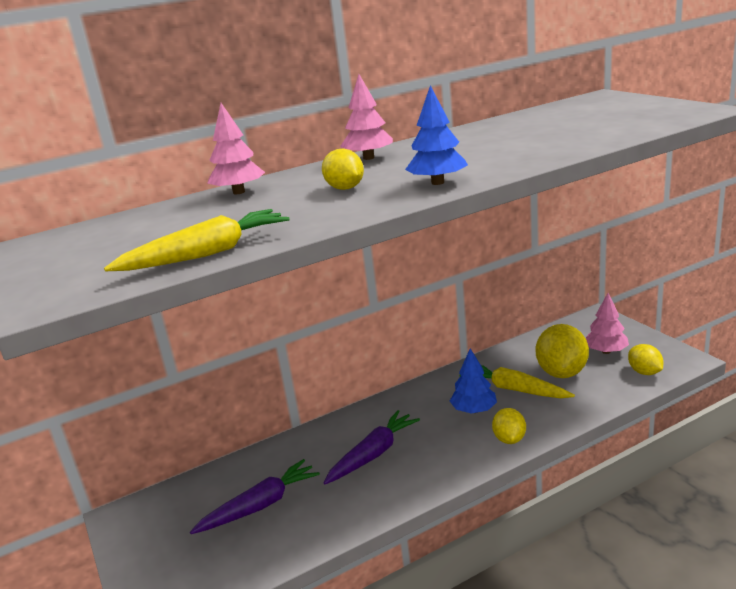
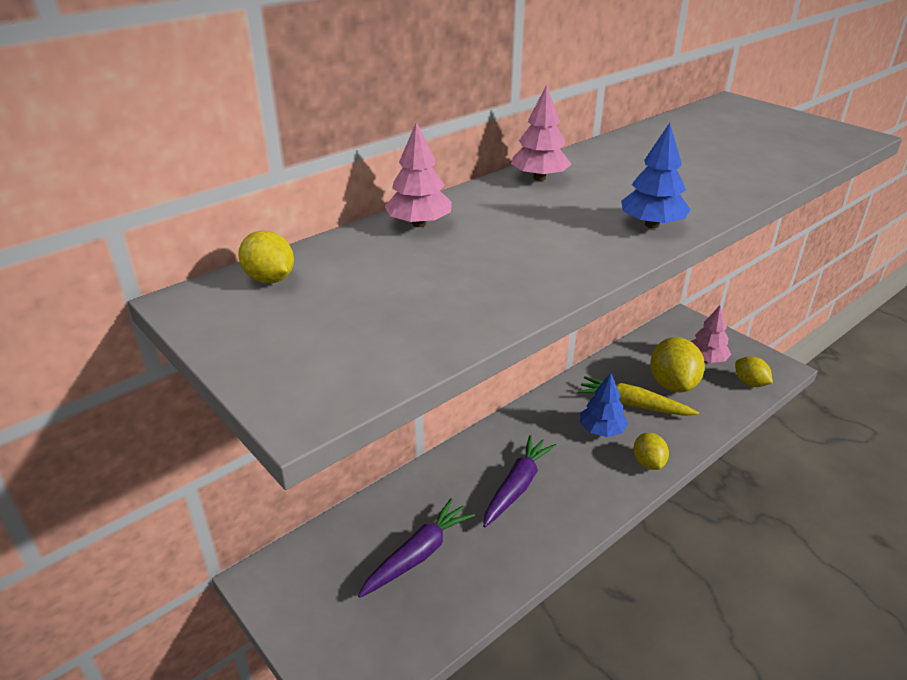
camera: 15 degrees left, 10 degrees up
yellow carrot [104,209,290,271] -> none
yellow lemon [322,148,364,190] -> yellow lemon moved to [238,231,294,283]

